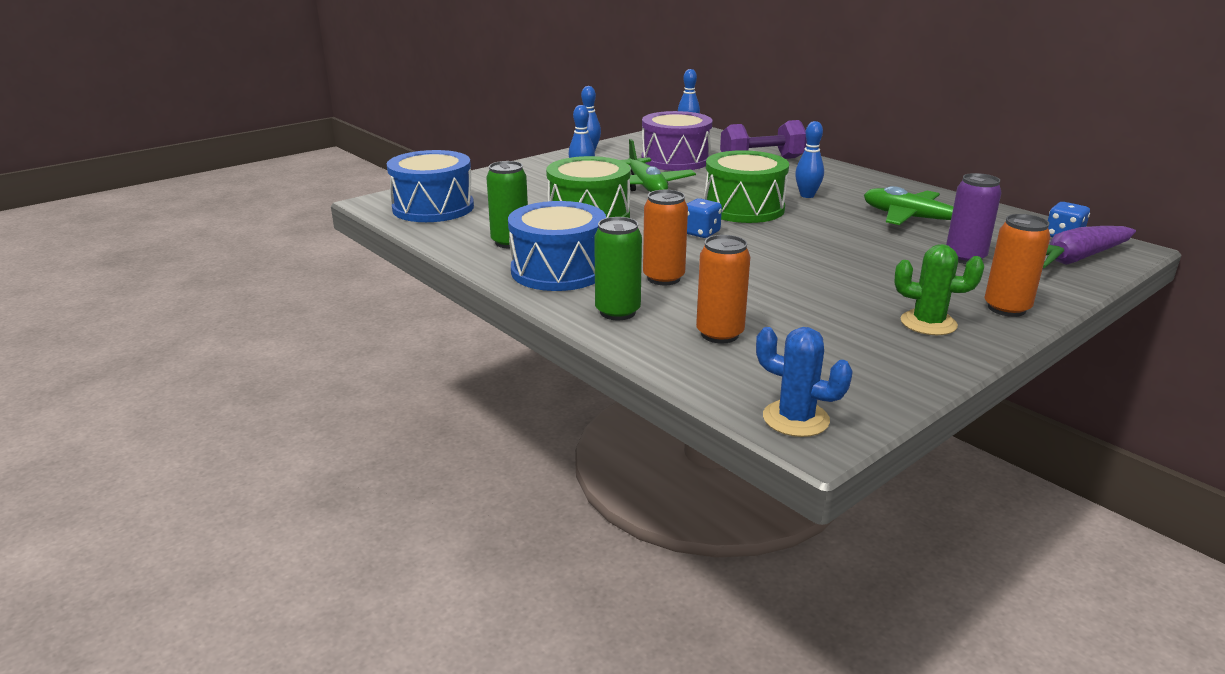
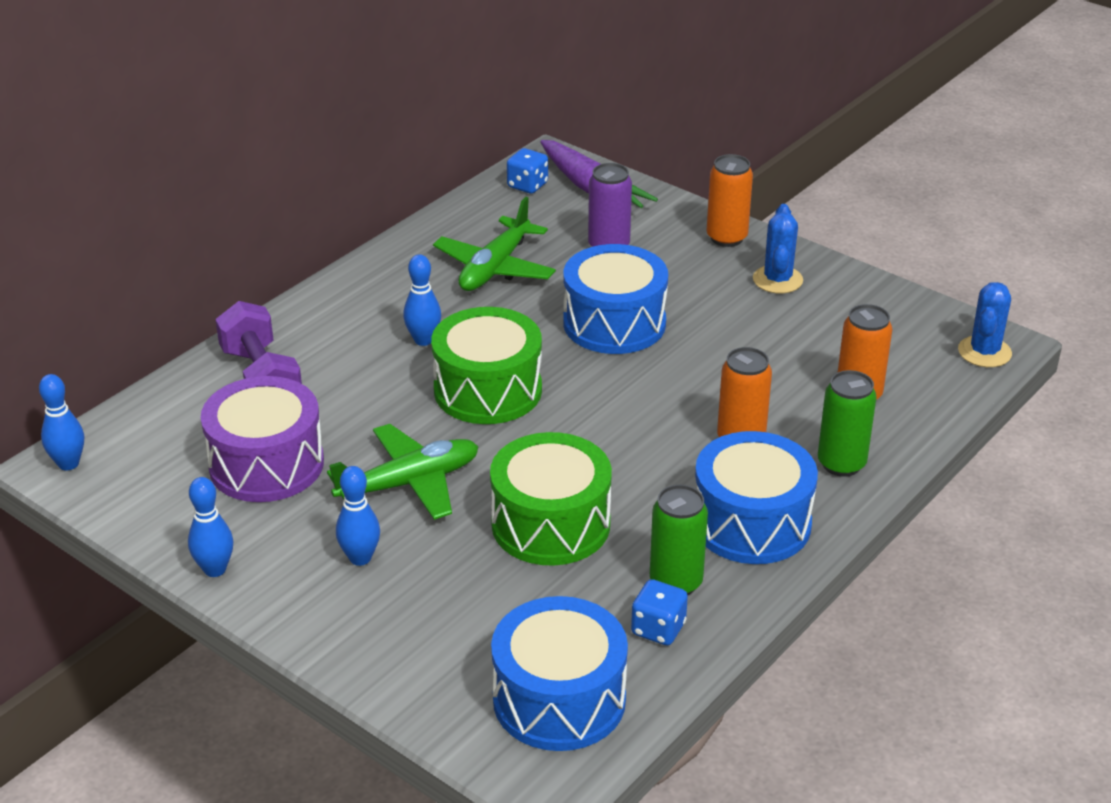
camera: 100 degrees left, 10 degrees up
blue dice [687,198,722,238] -> blue dice moved to [631,579,688,645]
green cactus [894,244,984,335] -> blue cactus [753,204,803,293]
none -> blue drum [563,244,668,354]

